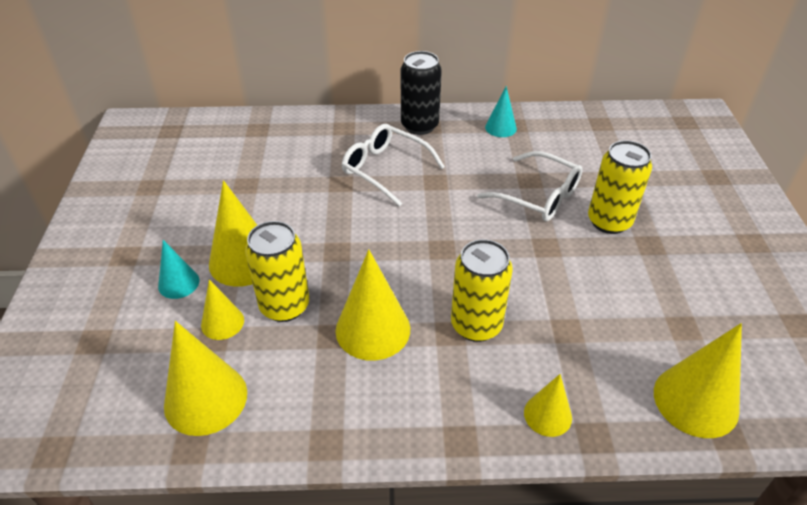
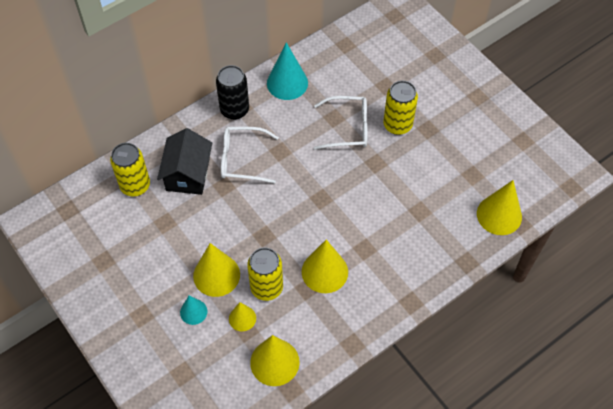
camera: 35 degrees left, 15 degrees up
yellow can [451,239,513,342] -> yellow can moved to [110,143,150,196]
turquoise cone [485,86,517,137] -> turquoise cone [267,42,308,100], size x1.75
yellow cone [524,374,572,437] -> none
none -> black house [157,128,212,195]

